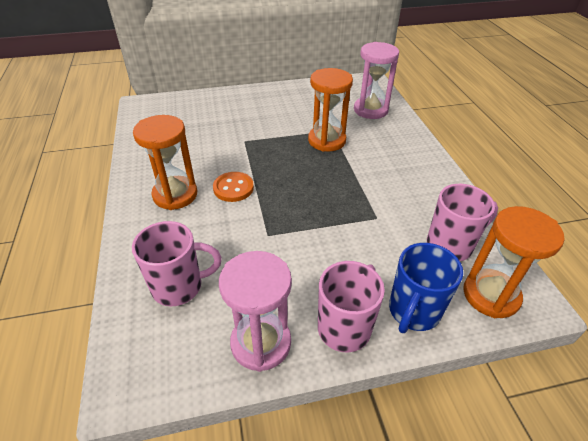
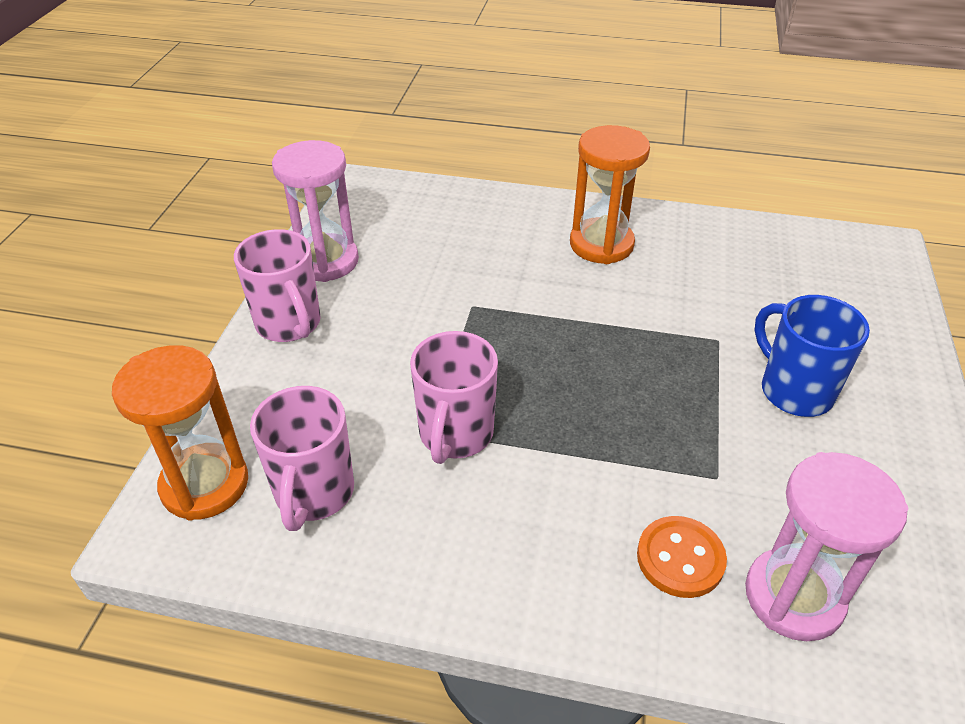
camera: 115 degrees right, 0 degrees up
pink mug [132,221,222,306] -> pink mug moved to [410,331,498,464]
orange button [213,172,254,202] -> orange button moved to [637,516,727,598]
orange hourglass [308,68,353,152] -> none
blue mug [389,243,463,333] -> blue mug moved to [754,295,870,417]

